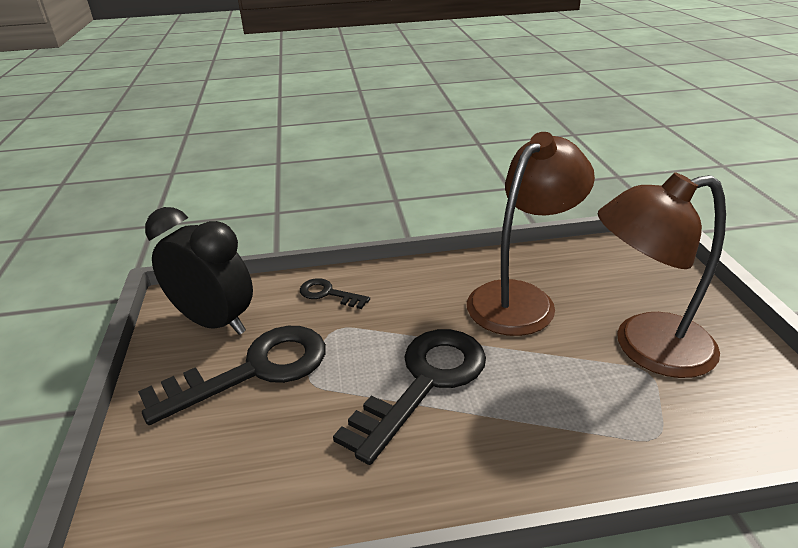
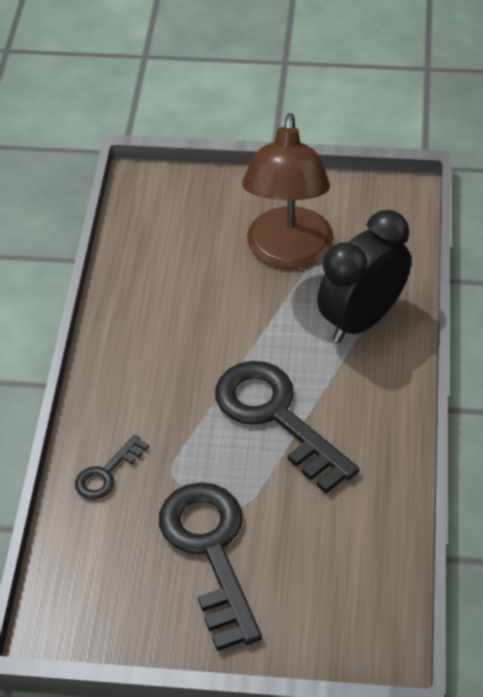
camera: 75 degrees left, 15 degrees up
black clock [145,207,253,335] -> black clock moved to [317,210,411,343]
brown lamp [467,132,595,336] -> none

